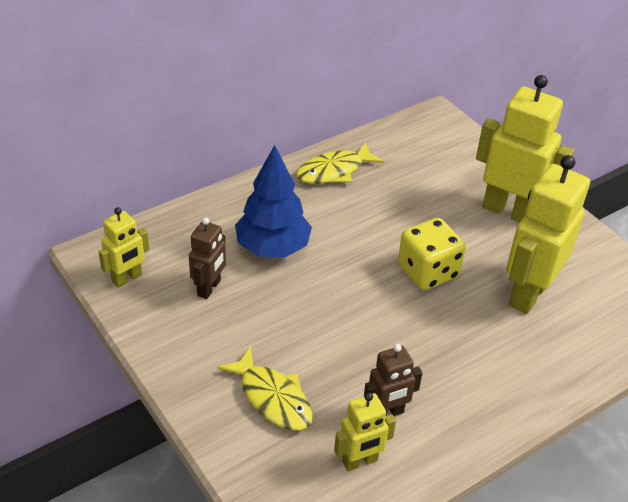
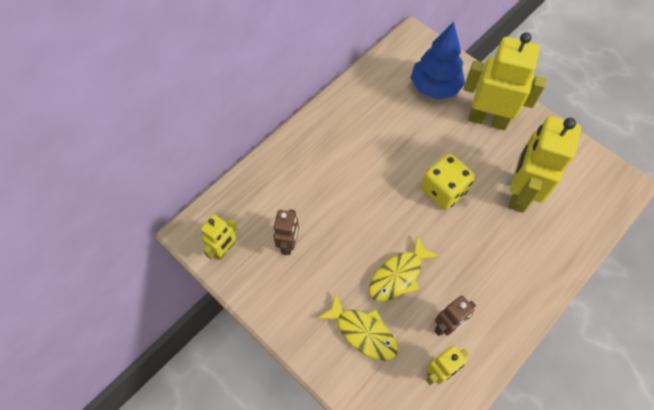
camera: 10 degrees left, 20 degrees up
blue tree [235,145,312,257] -> blue tree moved to [411,22,465,99]
yellow fish [296,142,384,184] -> yellow fish moved to [369,235,439,302]

